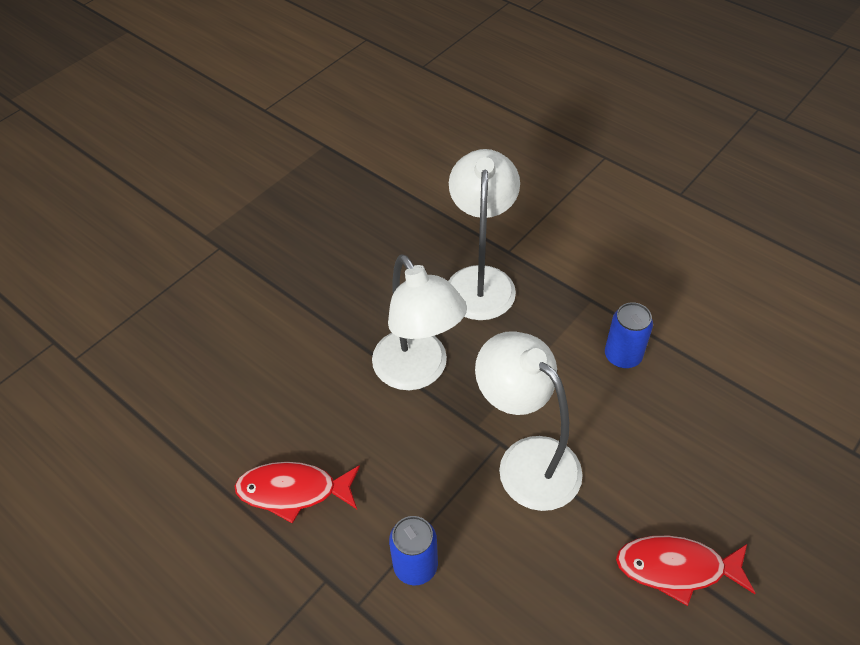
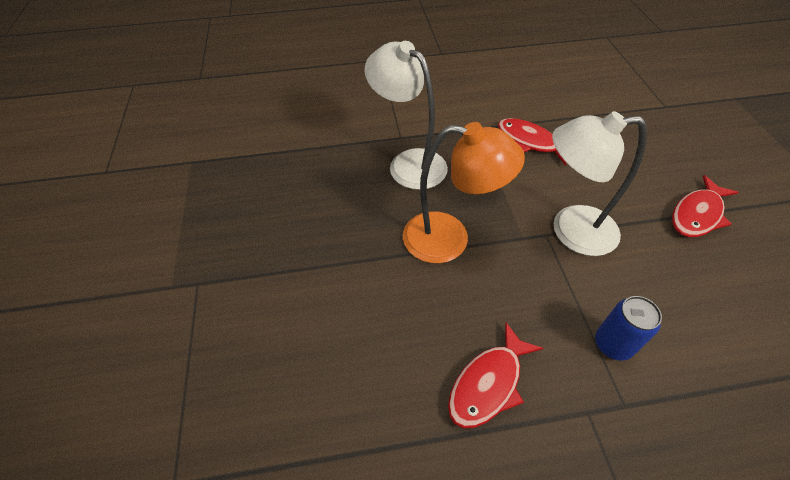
camera: 50 degrees left, 0 degrees up
white lamp [372,255,467,390] -> orange lamp [403,122,525,263]
blue can [605,302,653,368] -> red fish [498,118,567,166]

